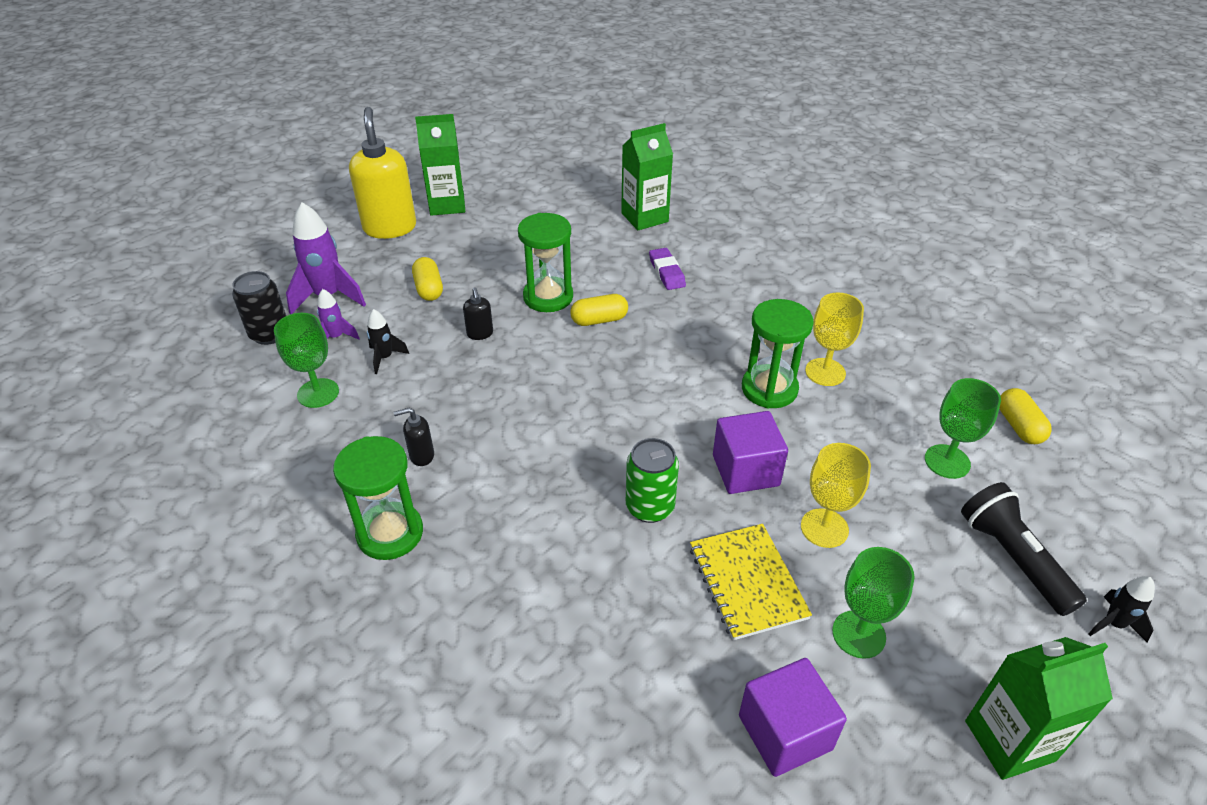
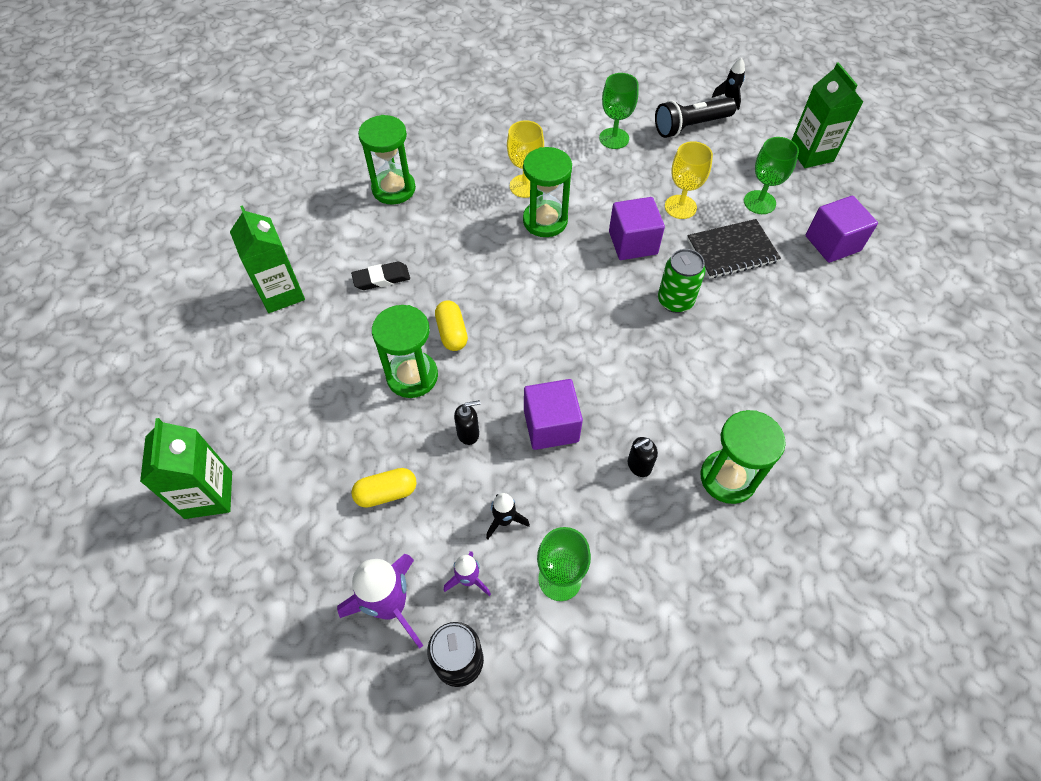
camera: 90 degrees left, 15 degrees up
yellow soap dispenser [349,107,416,239] -> none
black soap dispenser [394,408,434,466] -> black soap dispenser turned 75 degrees clockwise [628,437,658,477]
purple eraser [649,248,686,290] -> black eraser [351,261,410,290]
yellow notebook [690,524,812,640] -> black notebook [687,219,781,279]
yellow capsule [999,388,1052,444] -> none
none -> green hourglass [358,115,416,205]
none -> purple cube [524,379,583,450]

